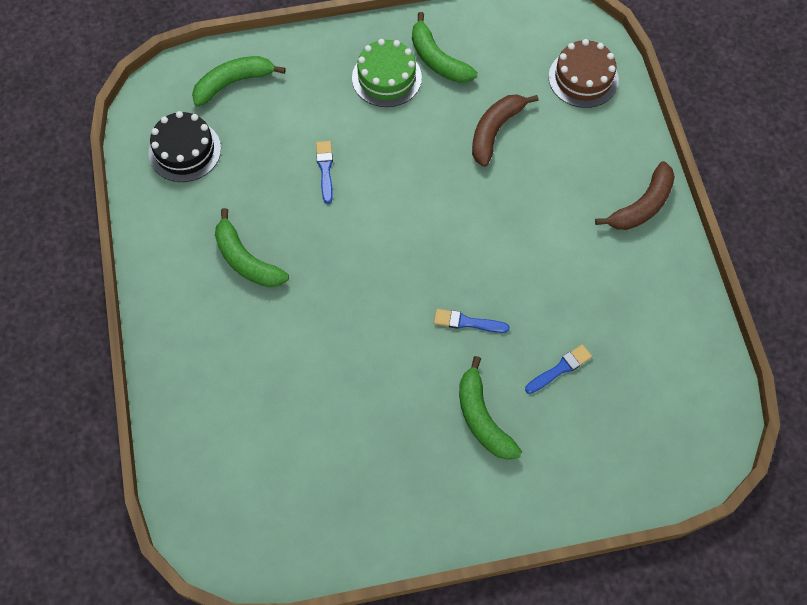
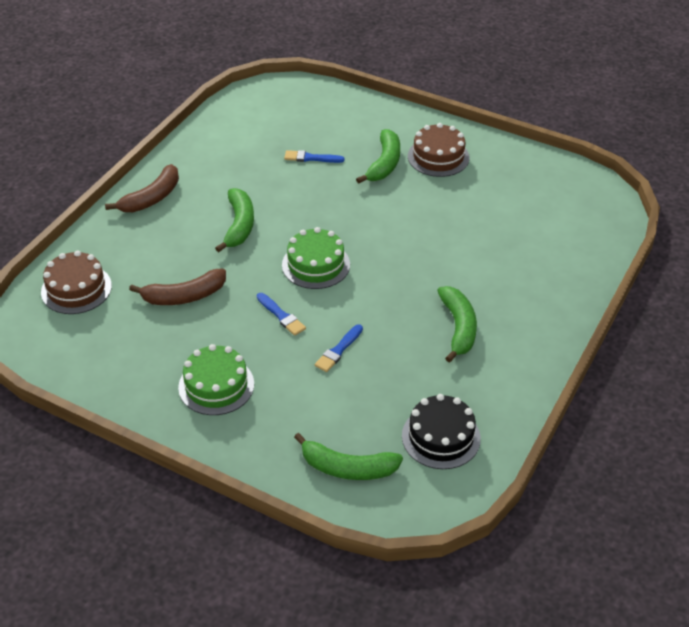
camera: 140 degrees left, 20 degrees down
green banana [412,12,478,83] -> green banana moved to [215,188,254,252]
blue brush [434,309,510,333] -> blue brush moved to [257,293,306,336]
brown banana [595,161,675,230] -> brown banana turned 135 degrees clockwise [105,164,179,212]
none -> green cake [282,227,350,289]
none -> brown cake [408,123,470,177]

